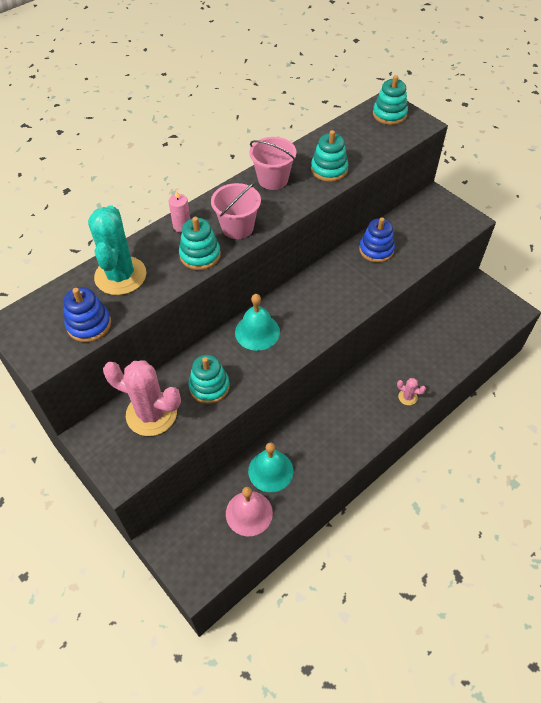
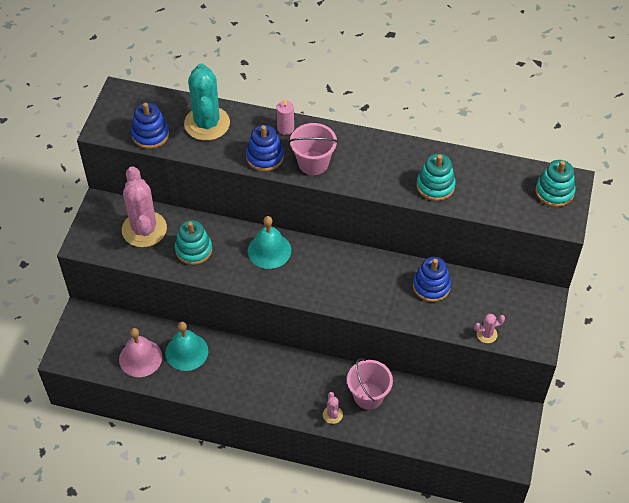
camera: 55 degrees right, 0 degrees up
turquoise cactus [88,205,147,295] -> turquoise cactus turned 60 degrees counterclockwise [184,63,230,141]
turquoise stacking toy [179,217,221,270] -> blue stacking toy [246,125,284,172]
pink bucket [249,137,297,190] -> pink bucket moved to [347,358,393,410]
none -> pink cactus [474,314,505,343]

